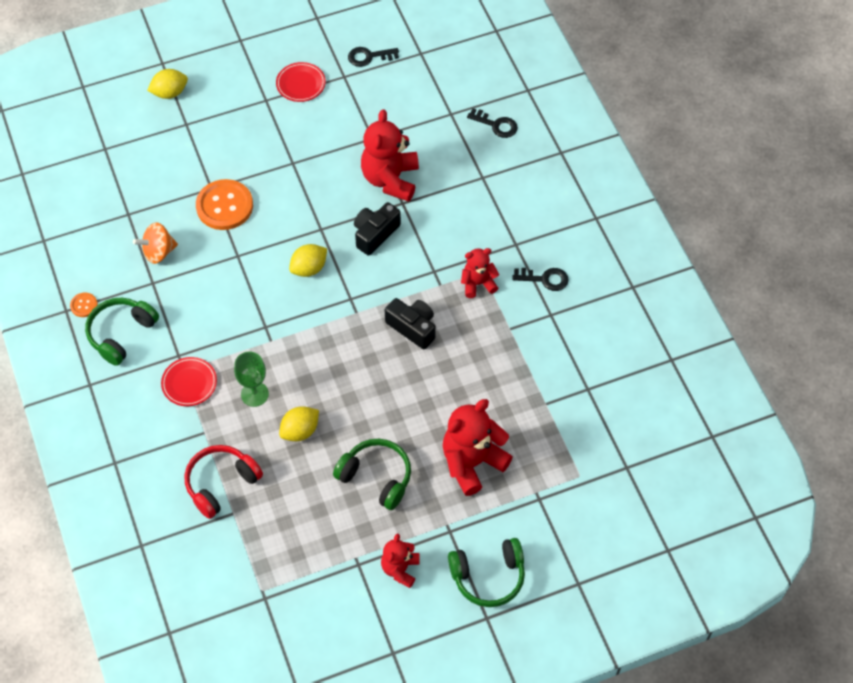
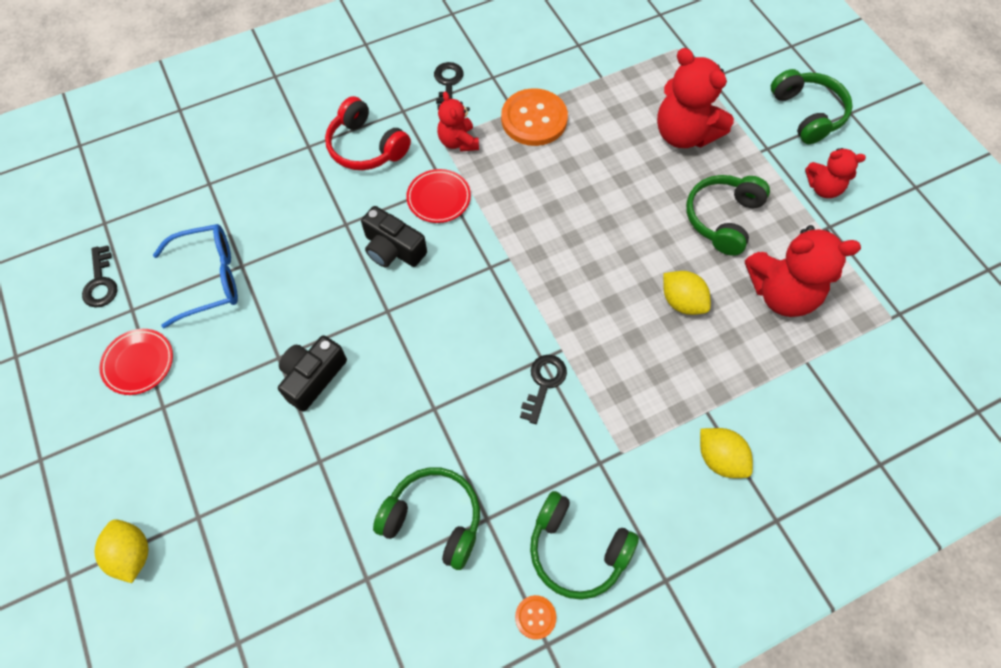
camera: 95 degrees left, 5 degrees up
orange spinning top [133,222,178,264] -> green headphones [373,467,480,570]
red plate [161,357,217,406] -> red plate moved to [406,169,471,223]
red headphones [185,445,263,519] -> red headphones moved to [325,96,411,170]
orange button [196,179,253,230] -> orange button moved to [501,88,568,146]
green goblet [234,352,269,407] -> none
yellow lemon [289,244,327,277] -> yellow lemon moved to [700,428,753,478]
red teddy bear [361,109,419,202] -> red teddy bear moved to [745,225,861,317]
black camera [385,298,436,349] -> black camera moved to [278,335,347,412]
black key [467,108,518,138] -> black key moved to [520,355,567,424]
none -> blue glasses [153,224,238,328]

